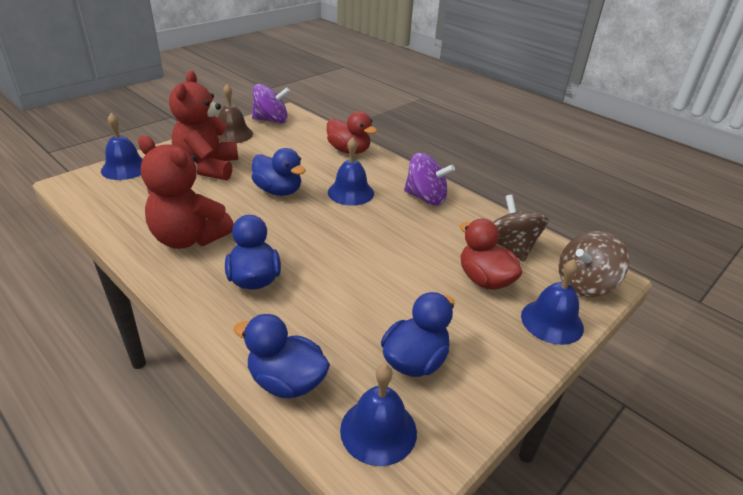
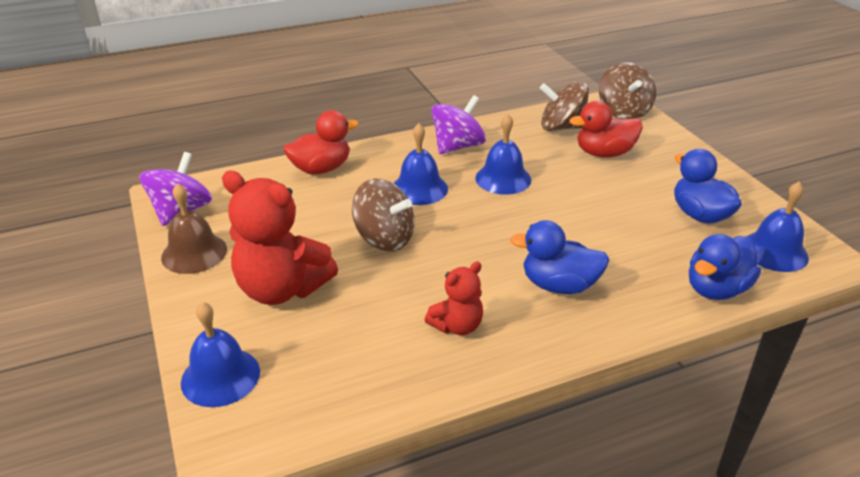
camera: 65 degrees left, 0 degrees up
red teddy bear [138,136,234,249] -> red teddy bear [425,262,483,335], size x0.54
blue duck [251,148,306,196] -> brown spinning top [352,179,415,251]
blue bell [521,259,584,345] -> blue bell moved to [475,114,531,195]

